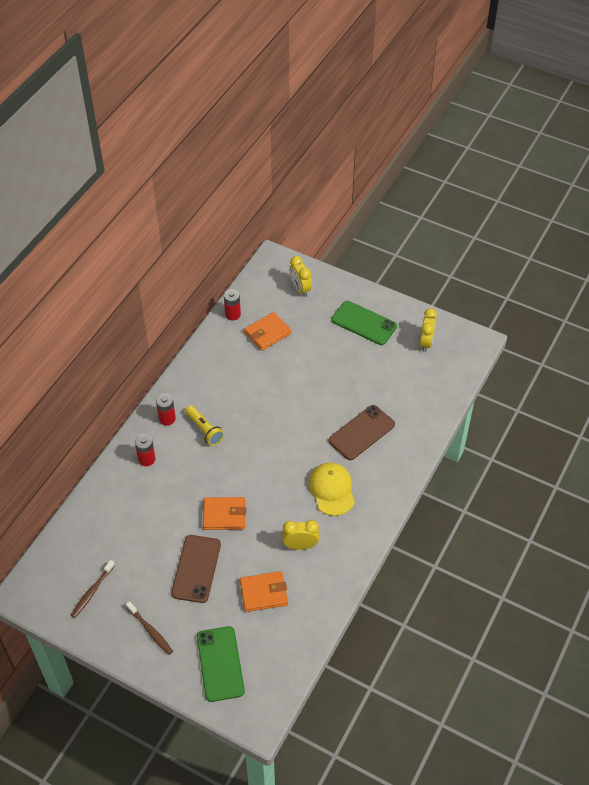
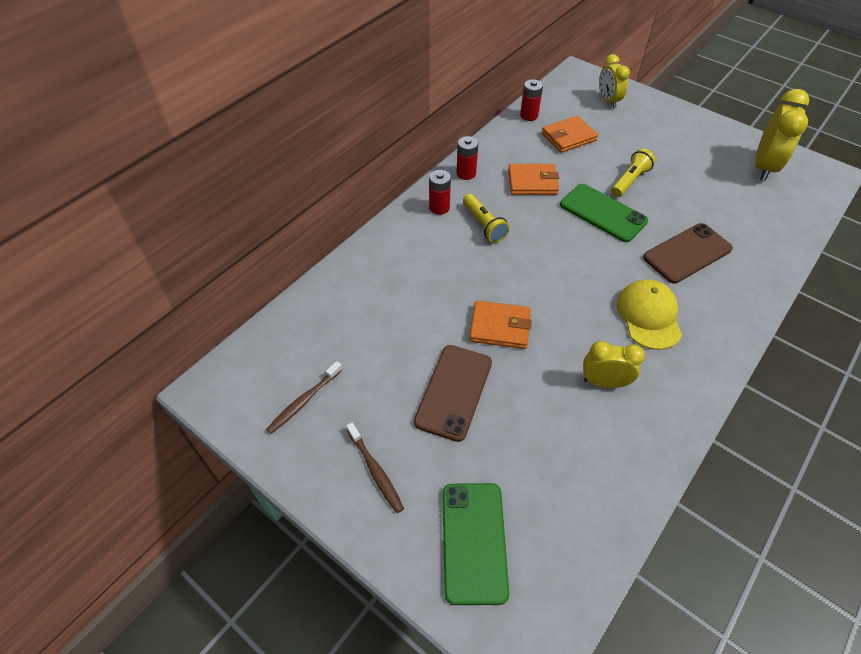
camera: 10 degrees right, 0 degrees up
red battery [135,434,155,466] -> red battery moved to [456,136,478,180]
orange wallet [240,571,288,612] -> orange wallet moved to [508,164,559,195]
green phone [331,301,397,345] -> green phone moved to [560,184,648,242]
yellow clock [420,308,437,352] -> yellow clock [755,89,809,181], size x1.57
none -> yellow flashlight [611,149,656,197]

